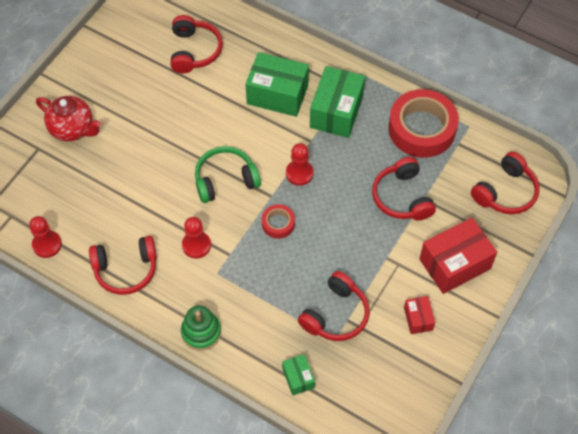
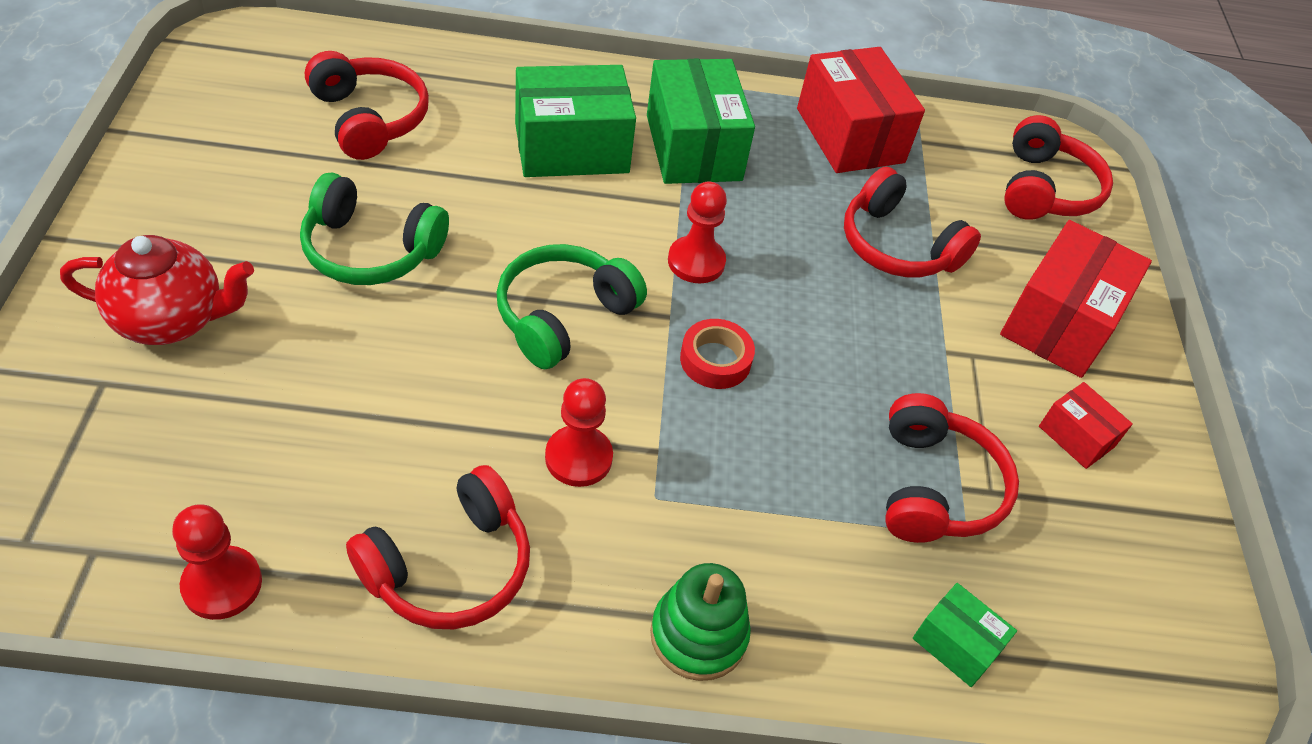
camera: 35 degrees left, 10 degrees down
red tape [388,89,459,158] -> red box [797,47,925,173]
none -> green headphones [300,172,449,285]

